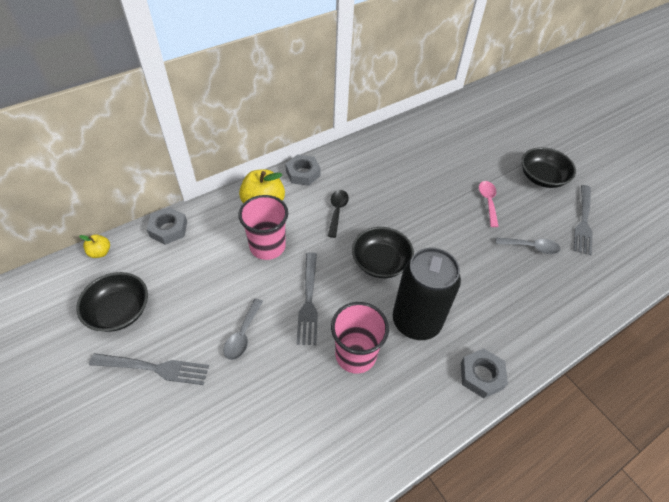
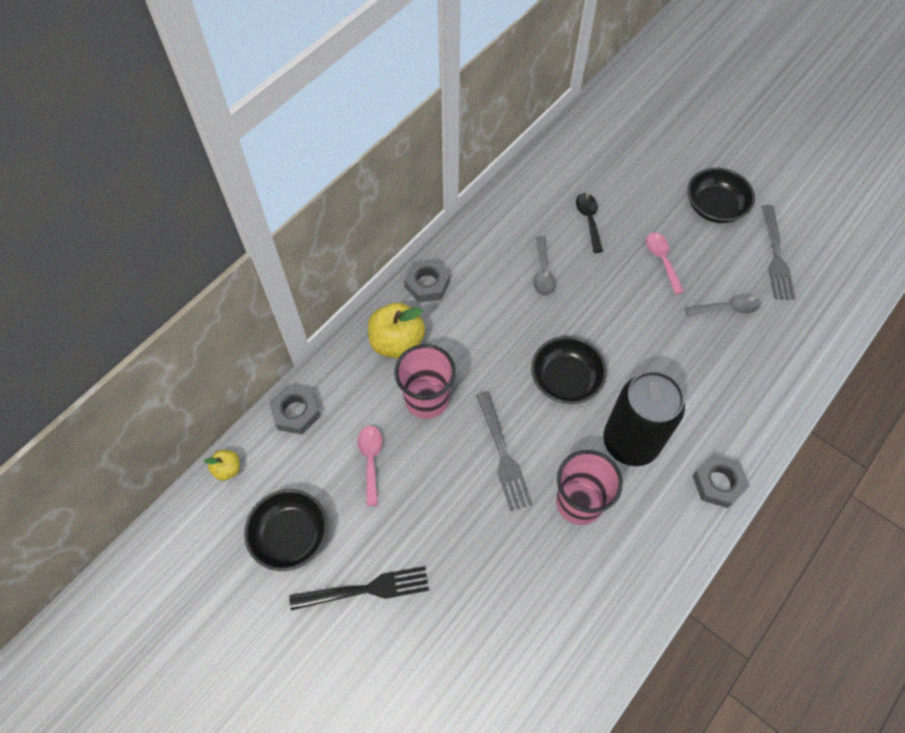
camera: 15 degrees left, 10 degrees up
grey fork [89,353,209,385] -> black fork [289,566,429,610]
grey spoon [224,299,263,360] -> grey spoon moved to [533,236,556,296]
black spoon [328,190,349,238] -> black spoon moved to [576,193,603,253]
none -> pink spoon [358,426,382,506]

